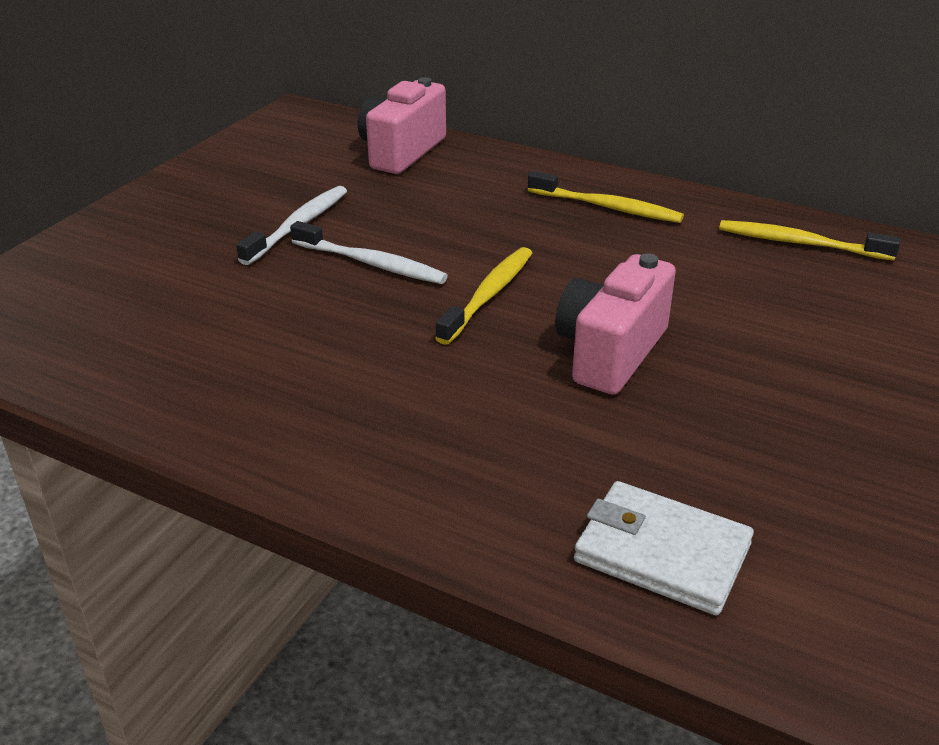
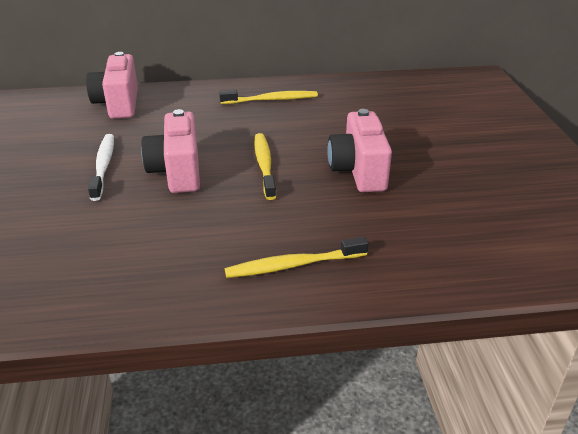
camera: 35 degrees left, 0 degrees up
white toothbrush [290,221,448,284] -> pink camera [141,109,200,193]
white wallet [574,481,754,616] -> none
yellow toothbrush [719,220,900,261] -> yellow toothbrush moved to [225,237,369,278]

